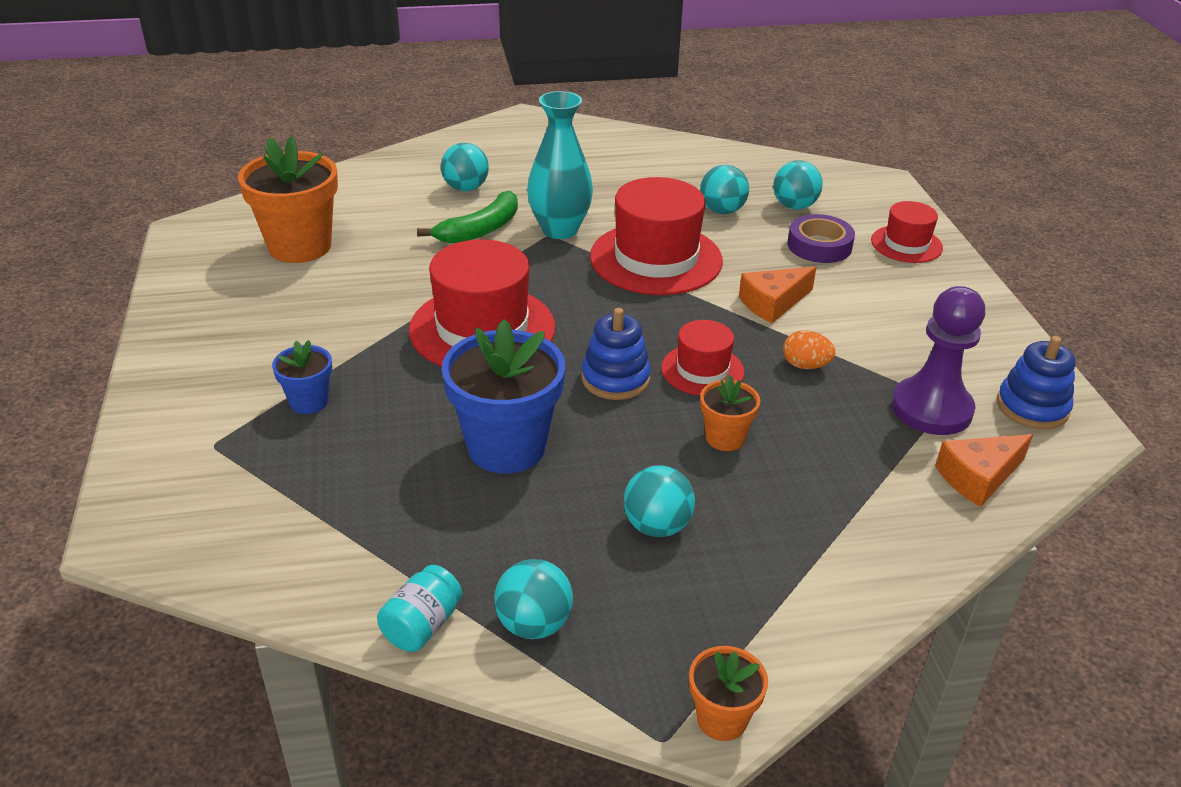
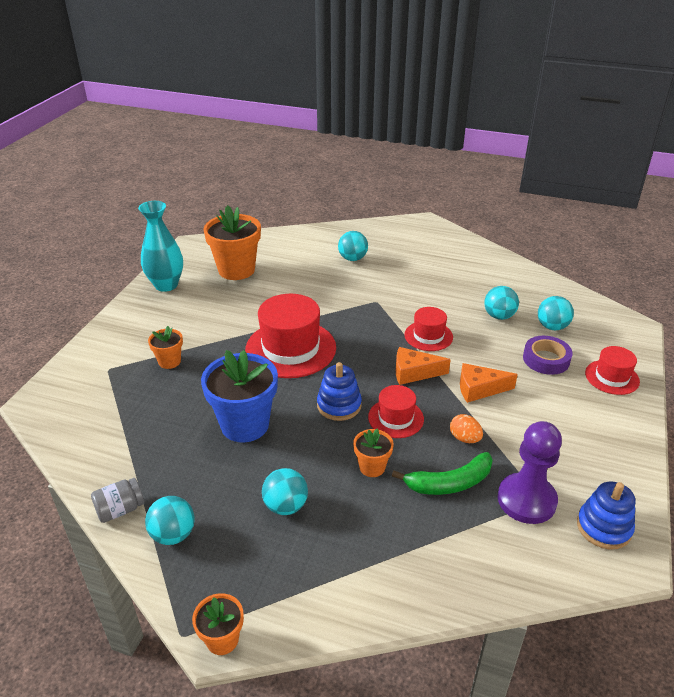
camera: 30 degrees right, 0 degrees up
blue flower pot [272,340,332,414] -> orange flower pot [148,326,183,369]
turquoise jar [377,565,462,652] -> grey jar [91,478,144,523]
green banana [417,191,518,244] -> green banana moved to [392,452,493,495]
turquoise vase [527,91,593,239] -> turquoise vase moved to [138,201,183,292]
red hat [590,177,723,295] -> red hat [404,307,453,351], size x0.55
orange cheese [935,434,1033,507] -> orange cheese moved to [396,347,451,385]

